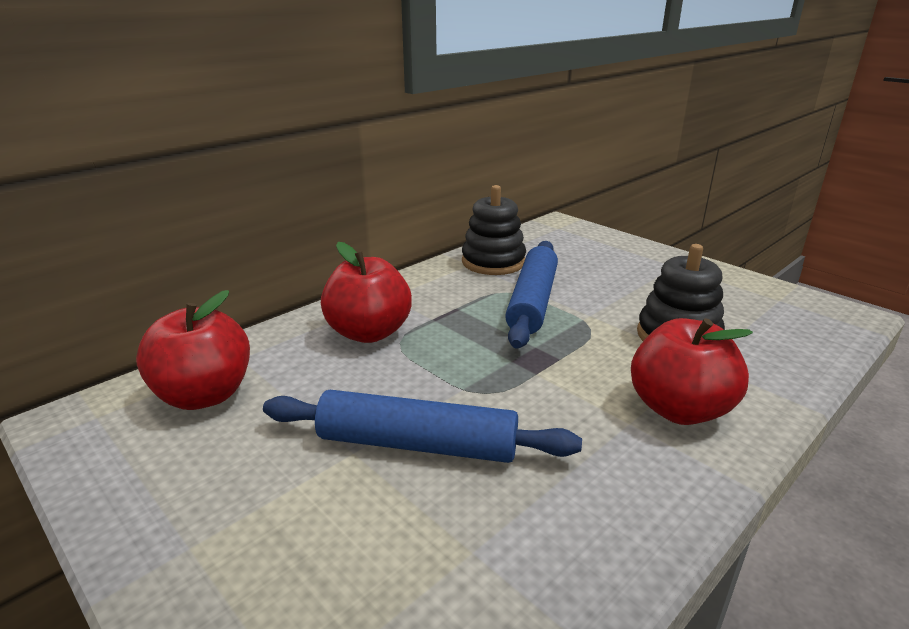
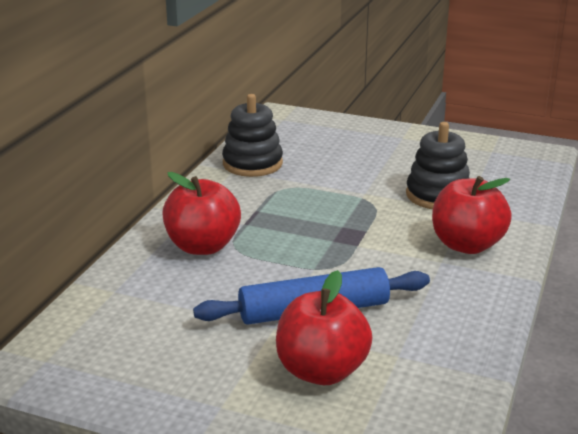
camera: 25 degrees left, 0 degrees up
red apple [136,290,250,410] -> red apple moved to [276,270,372,385]
blue rolling pin [505,241,558,349] -> none

